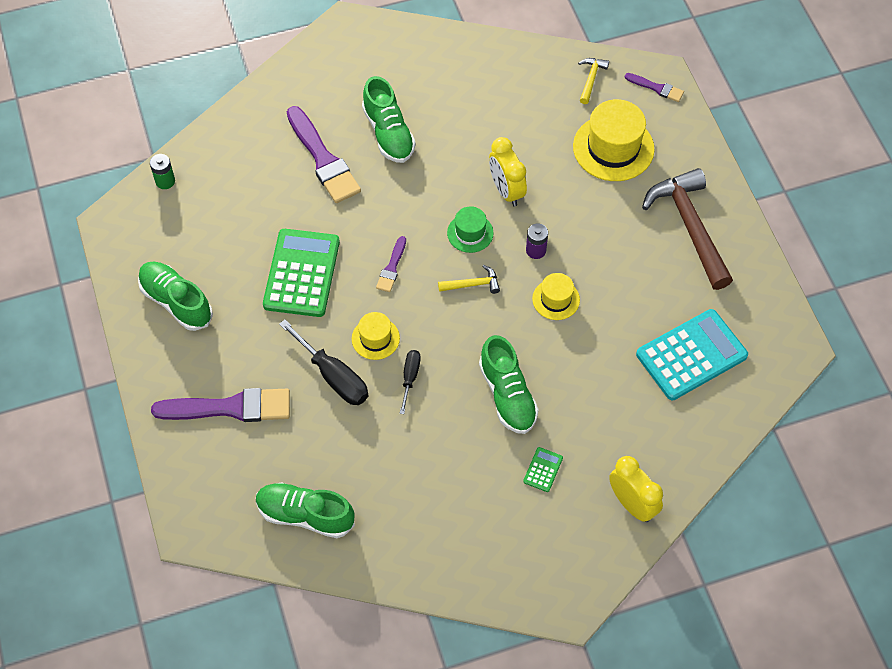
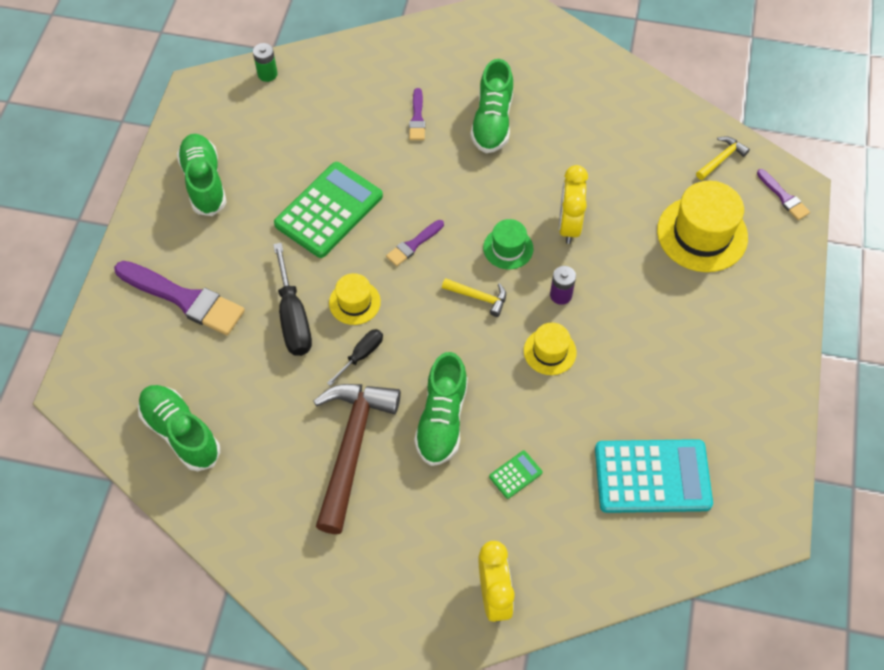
camera: 30 degrees right, 0 degrees up
purple brush [287,106,361,203] -> purple brush [409,88,425,140], size x0.50
green calculator [523,447,563,492] -> green calculator moved to [489,451,542,499]
brown hammer [642,168,733,290] -> brown hammer moved to [313,384,401,534]

